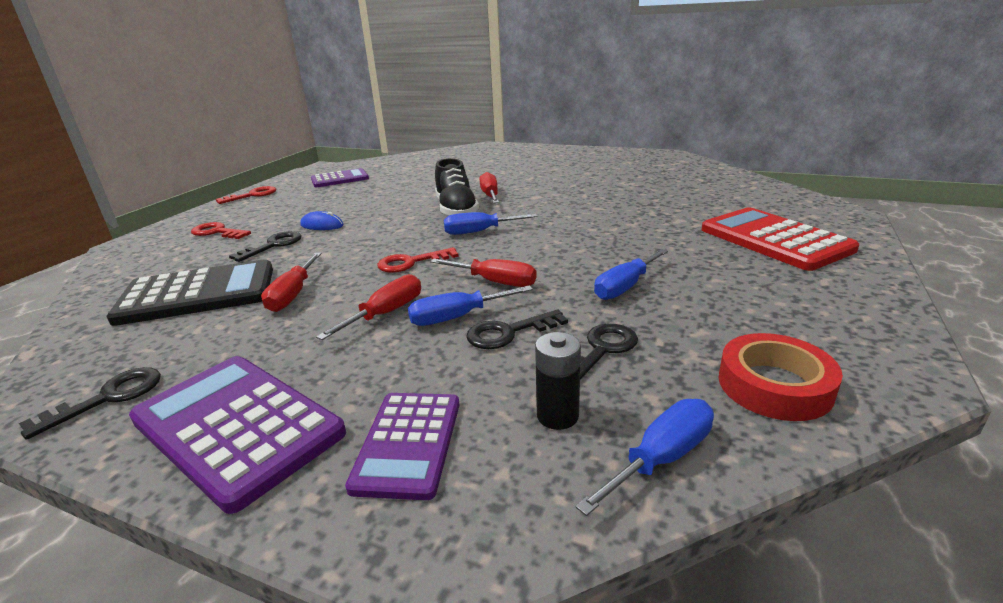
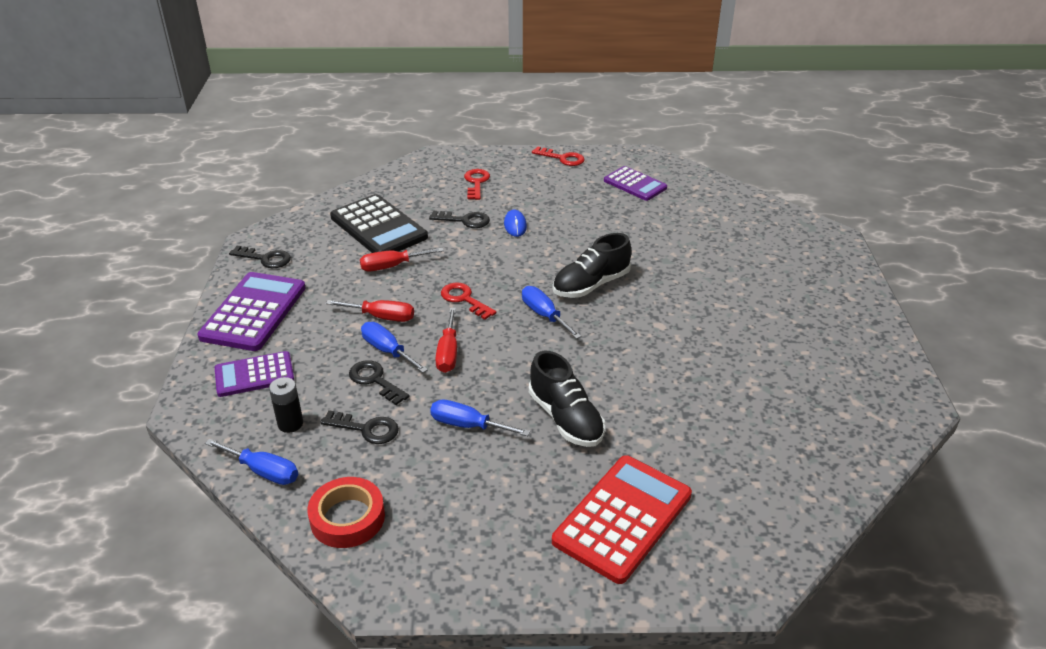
camera: 65 degrees right, 10 degrees up
red screwdriver [479,172,499,203] -> none
none -> black shoe [529,350,605,447]

